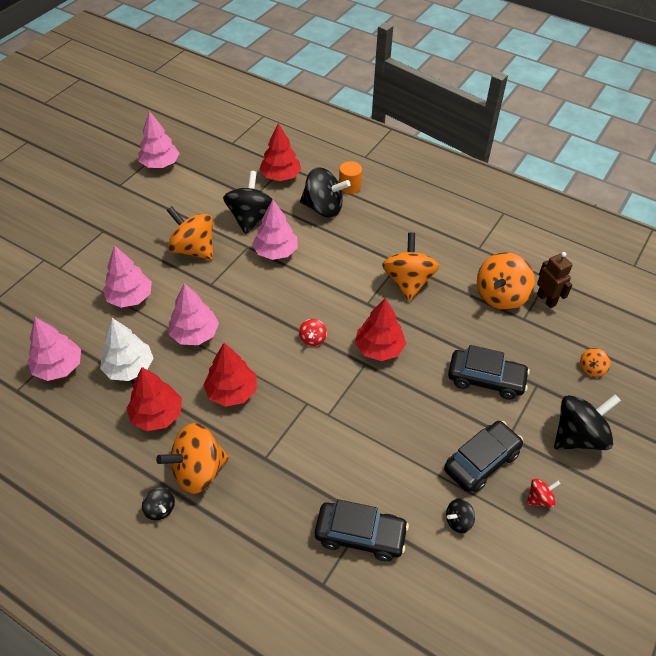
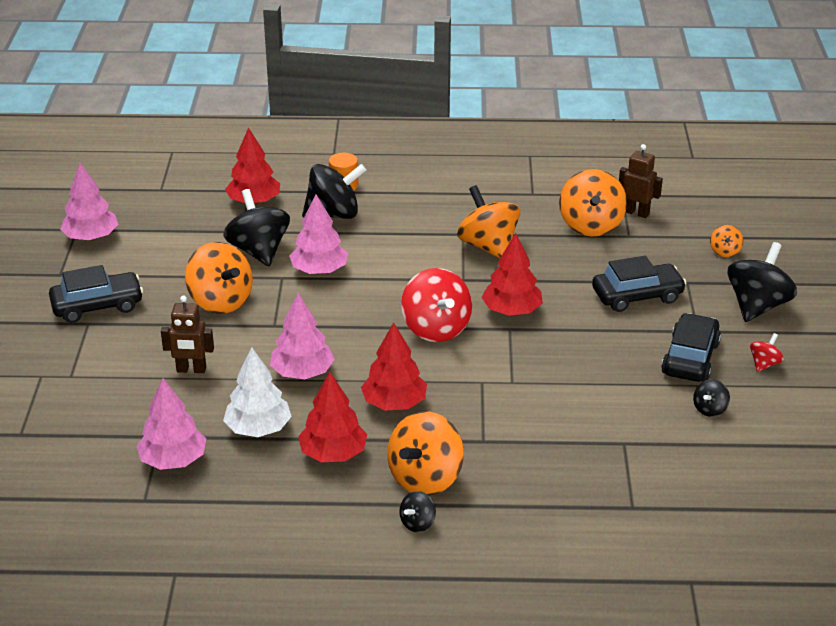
camera: 30 degrees left, 15 degrees down
pink tree [103,245,152,308] -> brown robot [161,296,214,373]
black spinning top [142,488,175,520] -> black spinning top turned 105 degrees clockwise [399,491,436,532]
orange spinning top [167,206,213,260] -> orange spinning top turned 135 degrees counterclockwise [185,242,253,314]
red spinning top [299,319,327,346] -> red spinning top [401,268,472,342], size x2.11
black car [315,499,409,562] -> black car moved to [49,265,143,323]

